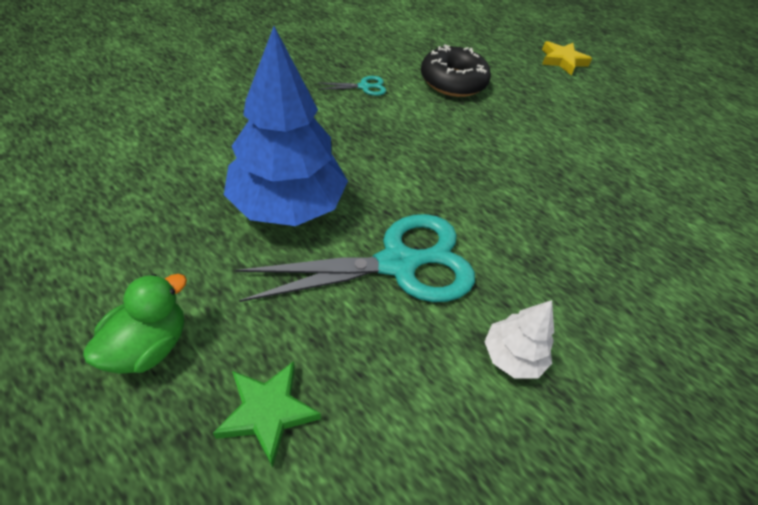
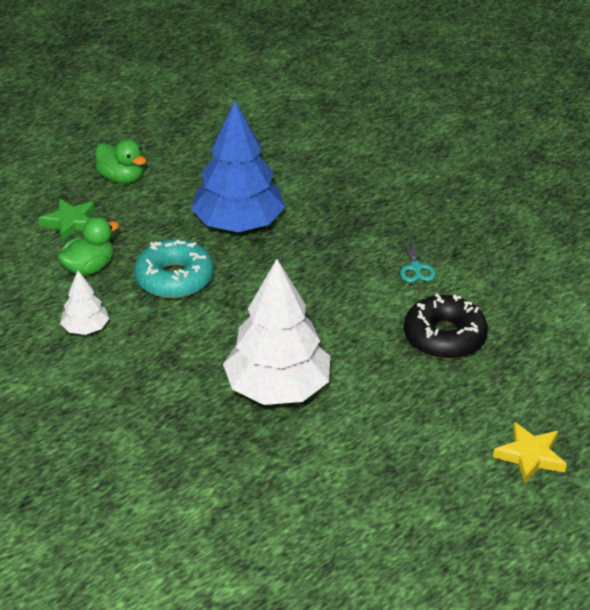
camera: 100 degrees right, 10 degrees down
turquoise scissors [236,214,475,302] -> turquoise donut [134,239,214,299]
none -> green duck [57,217,119,276]
none -> white tree [223,259,330,405]

